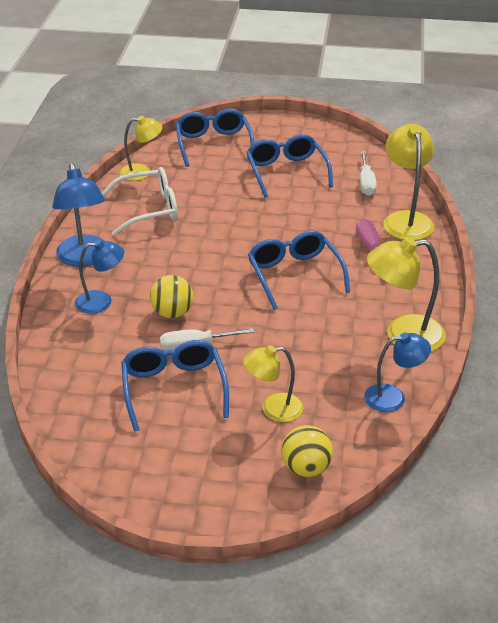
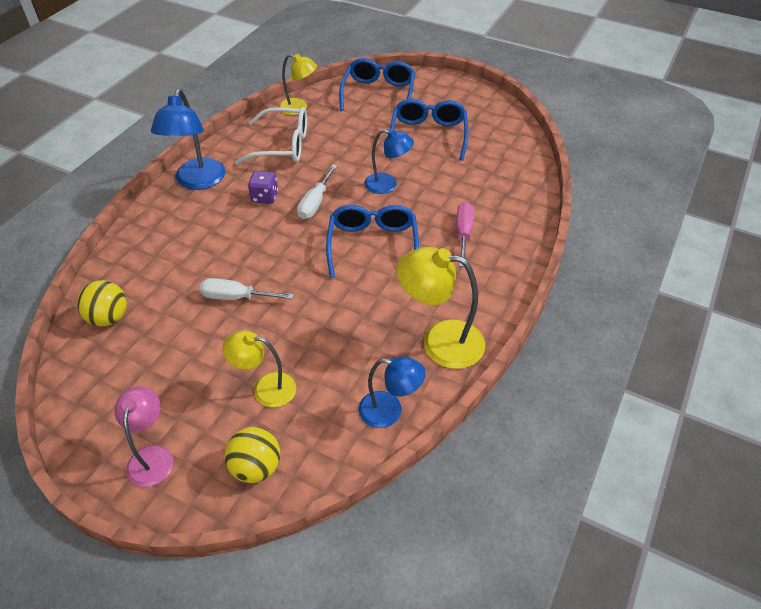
camera: 20 degrees right, 10 degrees up
blue lamp [75,240,124,314] -> blue lamp moved to [364,128,414,194]
blue glasses [121,340,229,432] -> none
yellow ball [150,275,193,318] -> yellow ball moved to [77,280,127,326]
white screwdriver [360,151,377,196] -> white screwdriver moved to [297,165,337,219]
yellow lamp [383,124,434,240] -> none
none -> pink lamp [115,386,173,487]
none -> purple dice [248,171,278,204]

